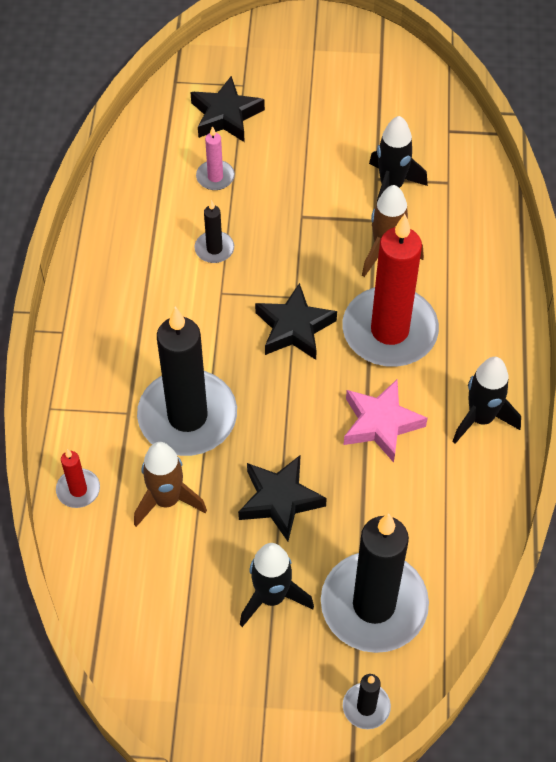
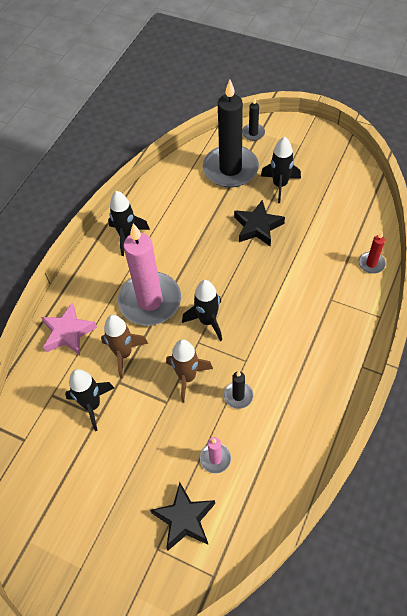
camera: 155 degrees left, 0 degrees up
brown rocket [134,442,207,527] -> brown rocket moved to [166,339,213,403]
black candle [137,306,237,456] -> none
black star [255,283,337,360] -> black rocket [182,280,222,341]
red candle [342,214,439,367] -> pink candle [118,223,181,326]
pink star [344,380,428,463] -> pink star moved to [41,303,97,355]

